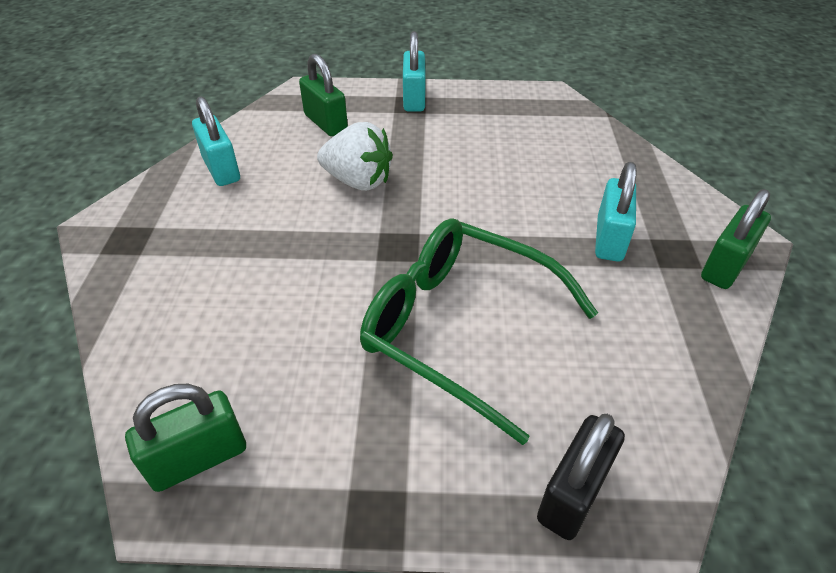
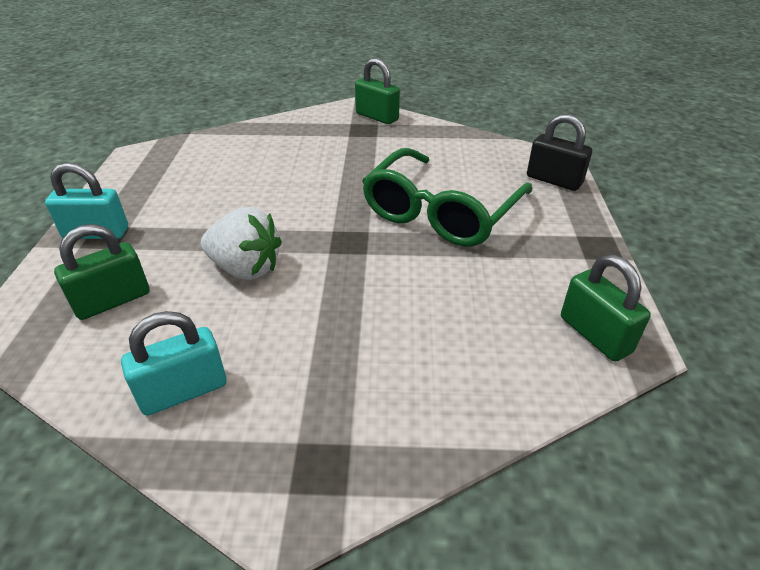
camera: 90 degrees left, 5 degrees down
white strawberry [317,122,393,191] -> white strawberry turned 90 degrees clockwise [201,207,282,280]
turquoise padlock [595,162,637,262] -> none

